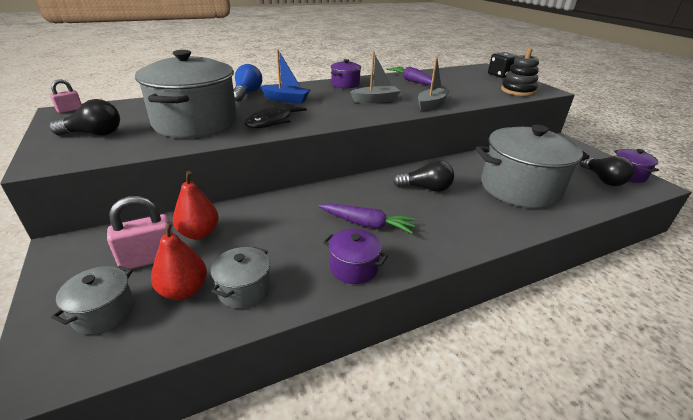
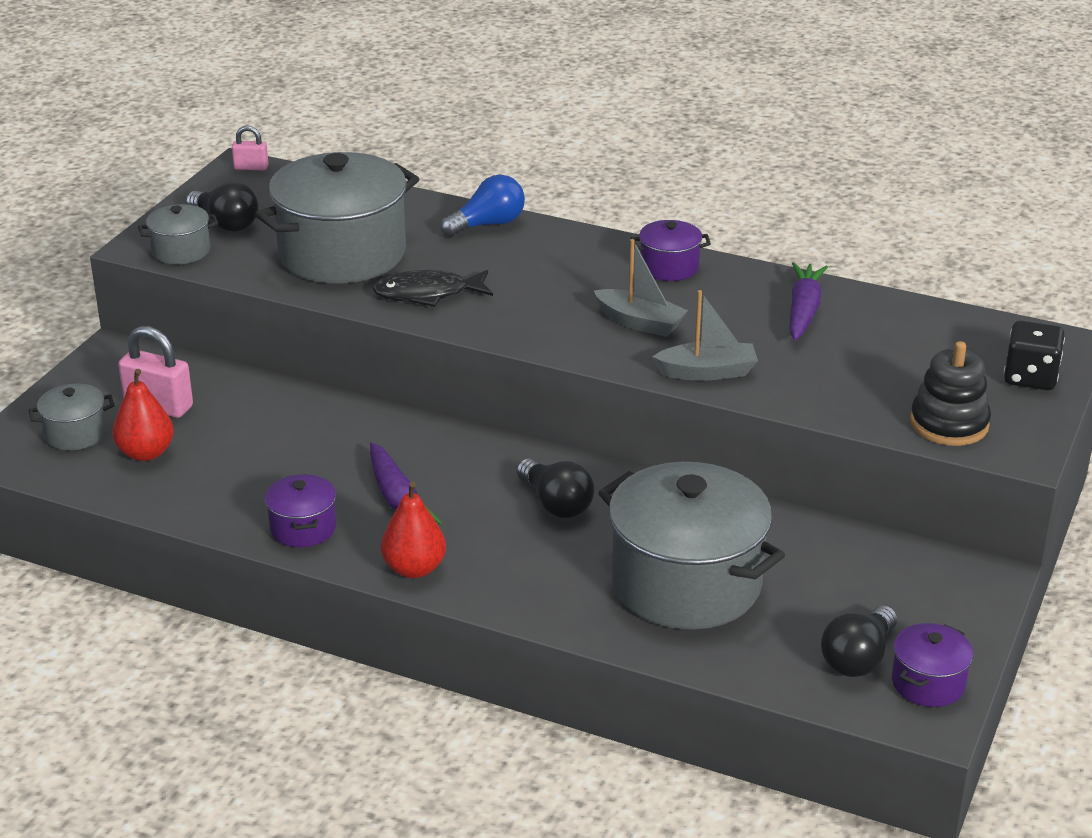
camera: 50 degrees right, 0 degrees up
red pear [173,171,219,239] -> red pear moved to [381,482,446,578]
grey pot [211,247,271,309] -> grey pot moved to [138,204,218,264]
blue boat [260,49,310,104] -> none

